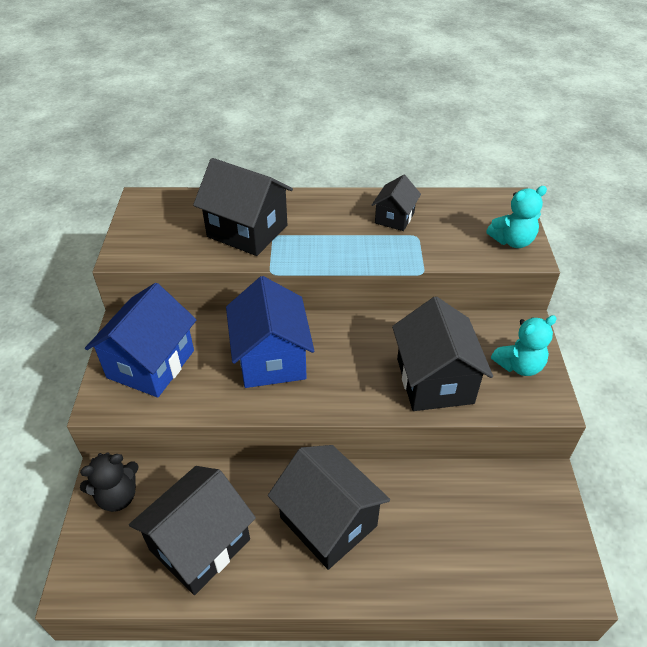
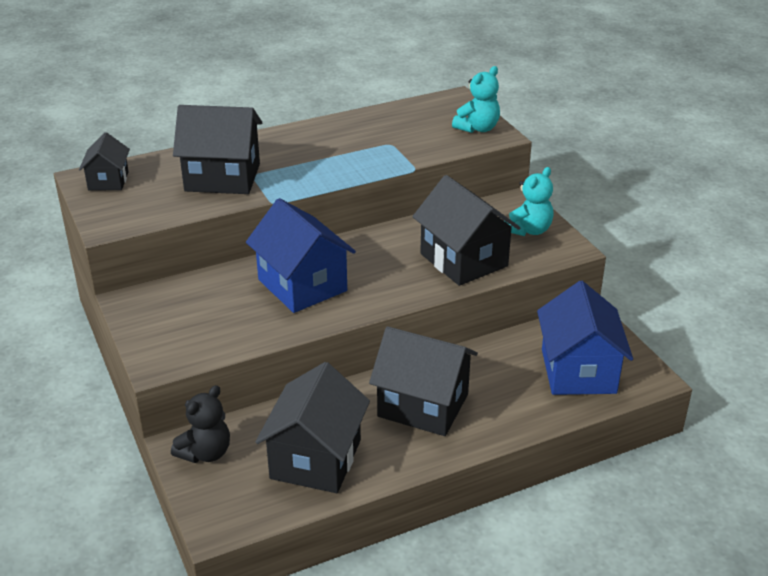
camera: 25 degrees left, 10 degrees down
blue house [85,283,197,397] -> blue house moved to [537,281,633,395]
black house [372,175,421,231] -> black house moved to [79,132,130,190]

